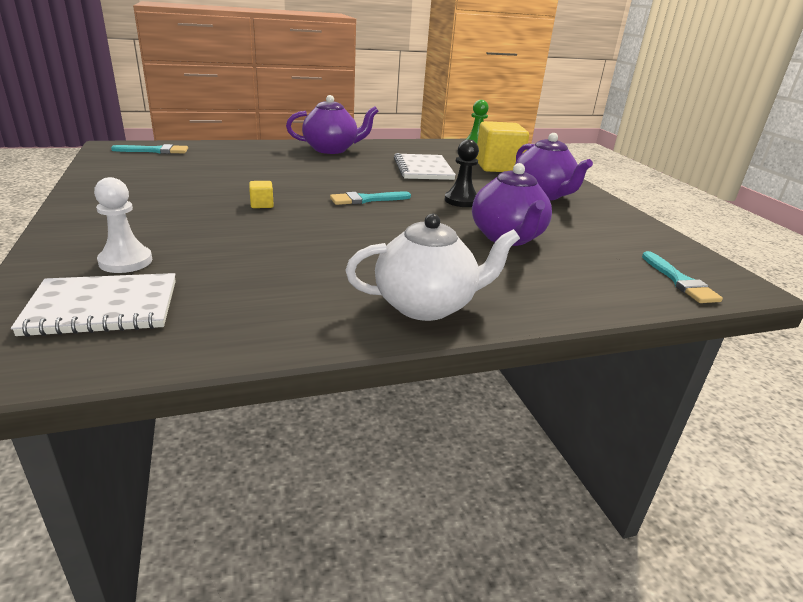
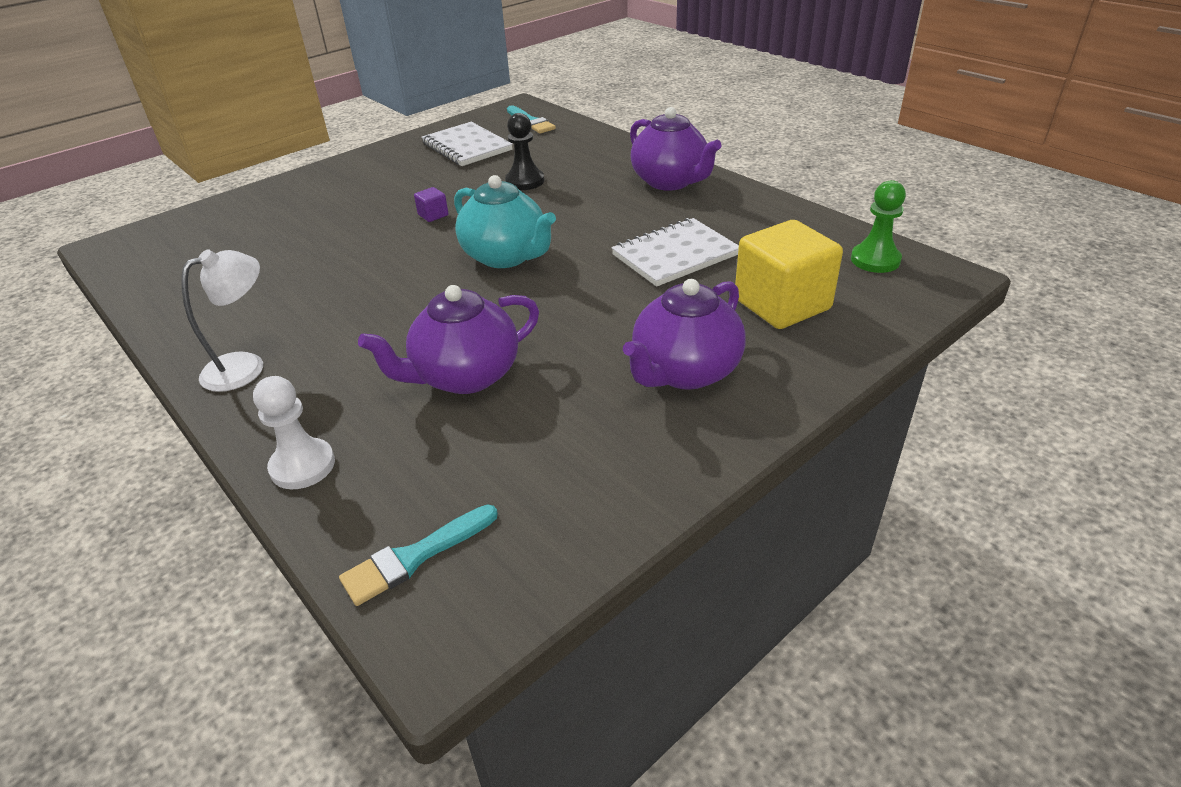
camera: 70 degrees right, 10 degrees up
white notebook [11,273,176,337] -> white notebook moved to [421,122,513,166]
white pawn [94,177,152,273] -> white pawn moved to [253,376,335,489]
yellow cube [249,181,274,208] -> purple cube [414,187,448,222]
turquoise brush [330,192,411,205] -> turquoise teapot [454,175,556,268]
white teapot [345,214,520,321] -> white lamp [181,249,263,392]
black pawn [444,139,479,207] -> black pawn moved to [505,113,544,190]

